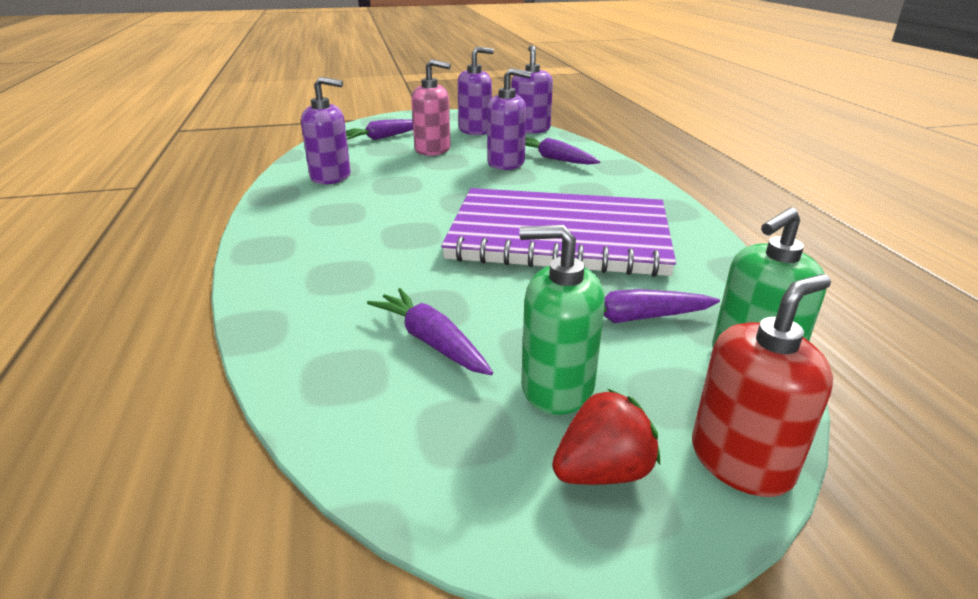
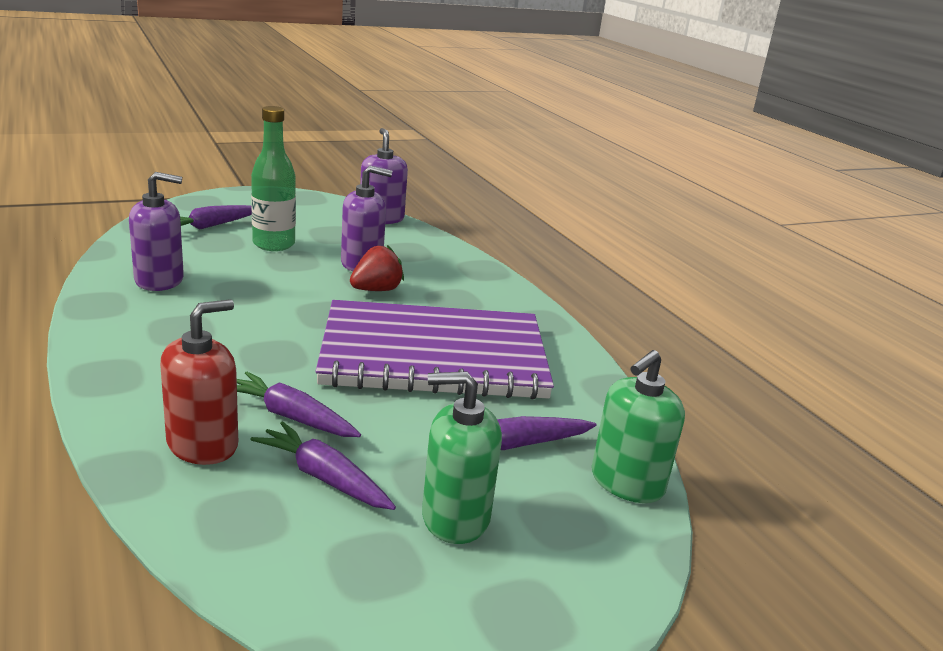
camera: 15 degrees left, 5 degrees down
pink soap dispenser [411,59,451,156] -> green bottle [251,106,296,251]
purple soap dispenser [457,47,494,135] -> none
purple carrot [525,138,600,165] -> purple carrot moved to [237,372,361,437]
red strawberry [552,389,660,485] -> red strawberry moved to [350,245,404,291]
red soap dispenser [692,274,833,497] -> red soap dispenser moved to [160,299,238,465]

